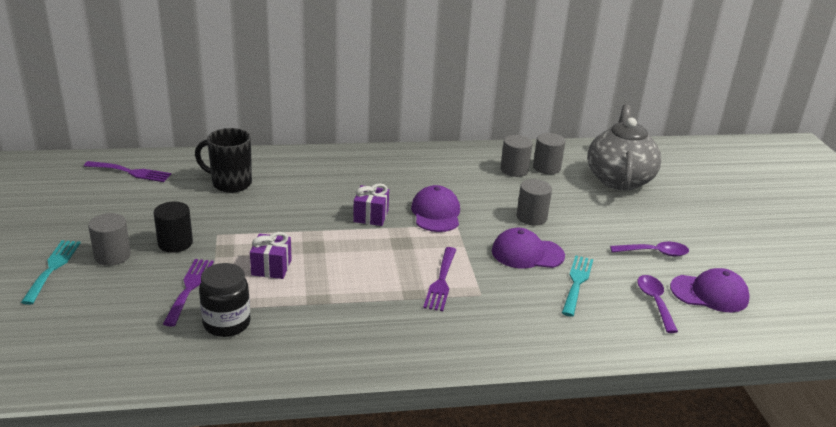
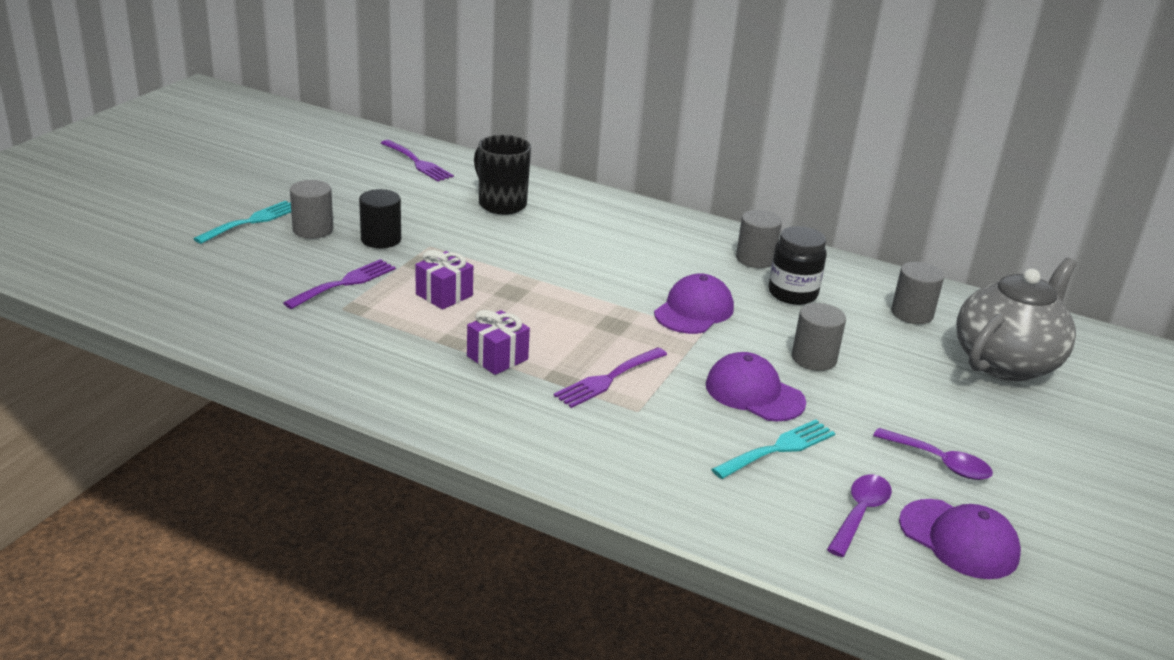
camera: 35 degrees right, 0 degrees up
black jar [199,263,250,337] -> black jar moved to [769,226,827,305]
purple gift [353,183,389,226] -> purple gift moved to [467,310,530,375]
grey cylinder [500,135,533,177] -> grey cylinder moved to [736,210,782,268]

